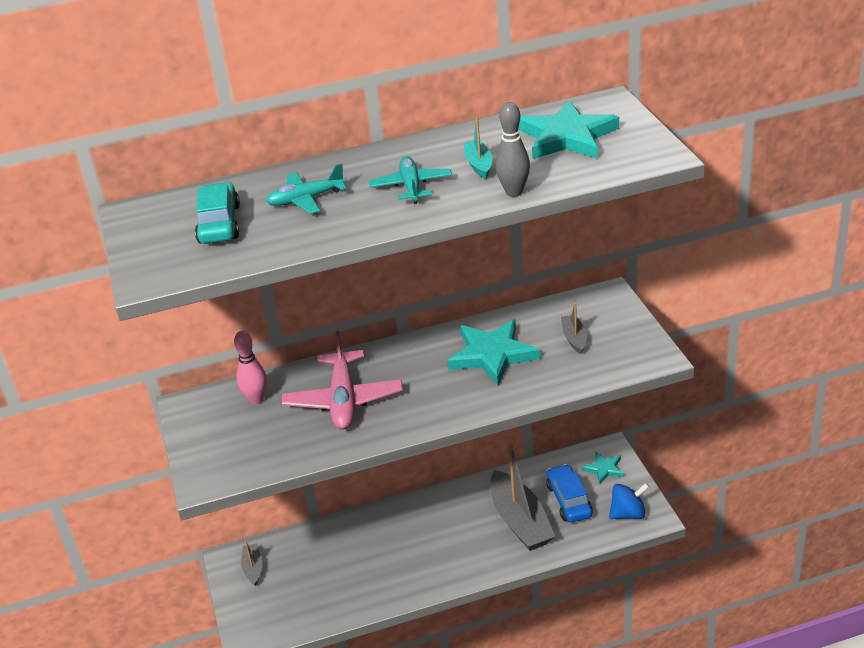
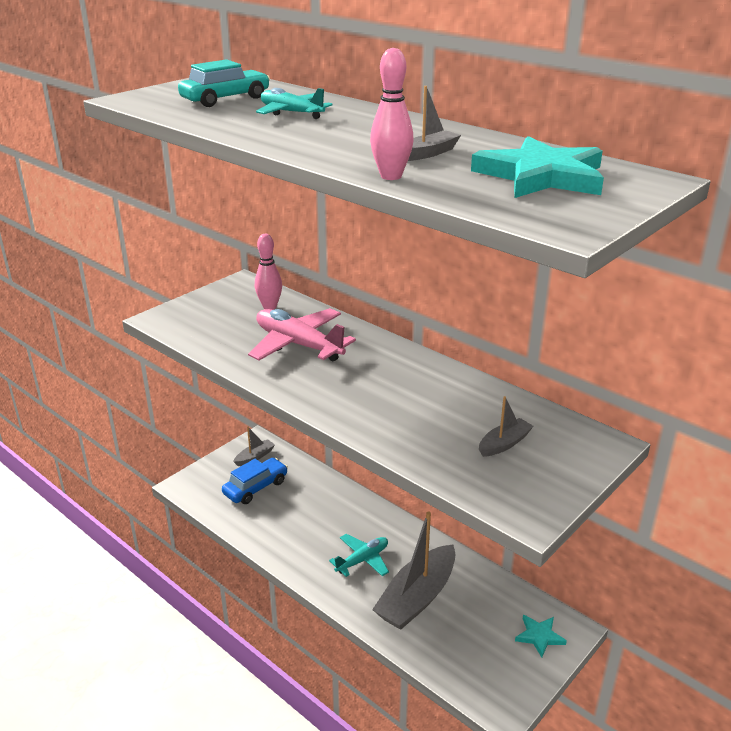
camera: 55 degrees right, 5 degrees down
pink plane [282,331,403,430] -> pink plane turned 75 degrees clockwise [248,308,356,361]
turquoise plane [369,156,452,204] -> turquoise plane moved to [329,534,389,577]
turquoise star [447,319,540,385] -> none
turquoise boat [464,117,493,179] -> grey boat [408,86,461,161]
grey bowling pin [495,102,530,197] -> pink bowling pin [370,48,414,180]
blue car [546,464,593,523] -> blue car moved to [222,458,288,504]
blue spinning top [609,483,649,519] -> none

